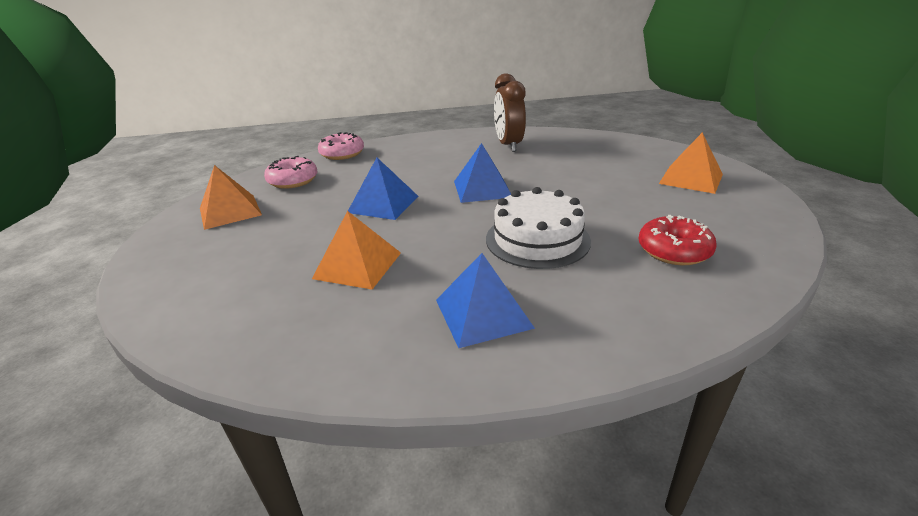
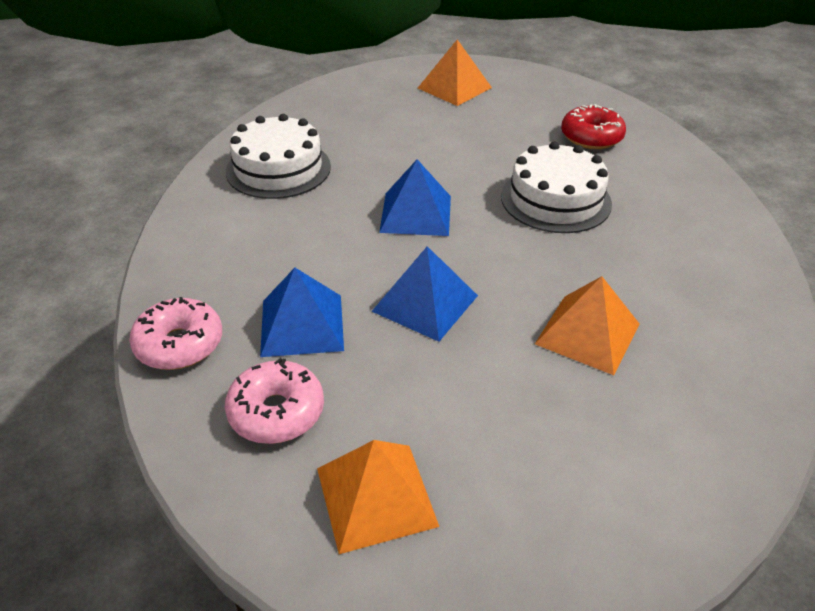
camera: 80 degrees left, 10 degrees up
blue pyramid [436,253,535,348] -> blue pyramid moved to [260,268,344,357]
brown clock [494,73,526,152] -> white cake [226,114,331,199]

